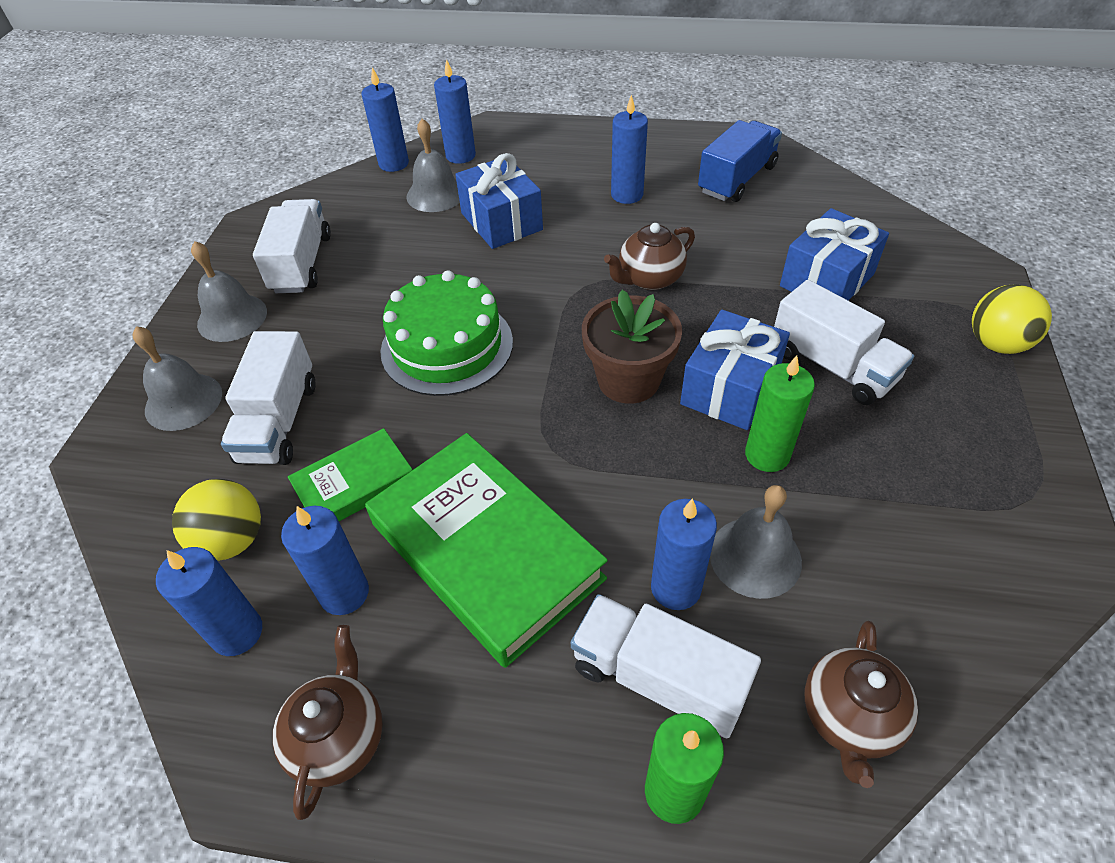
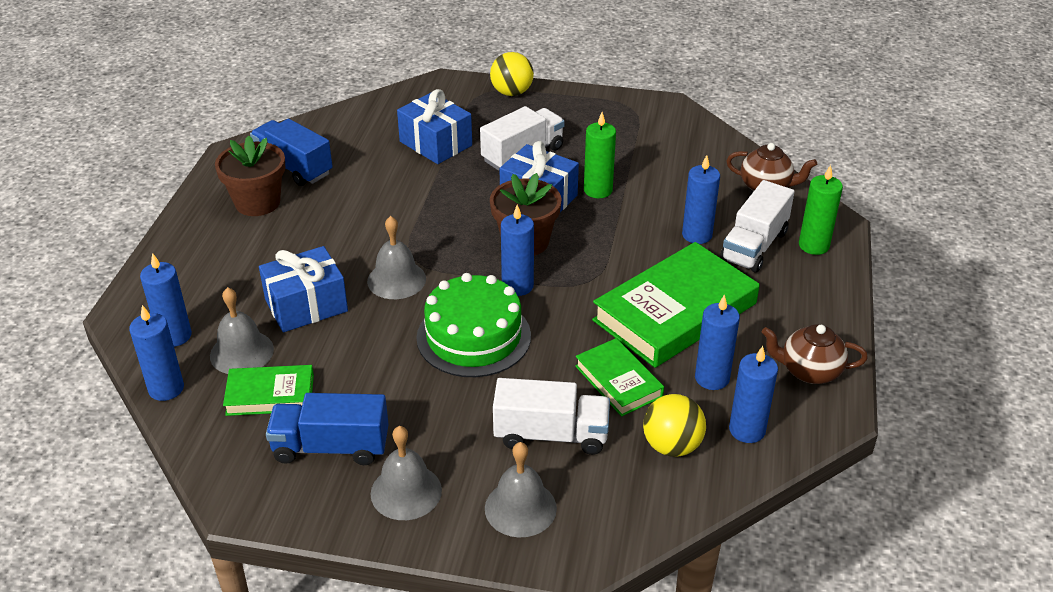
camera: 90 degrees left, 10 degrees down
white truck [253,199,331,293] -> blue truck [266,393,389,465]
brown teapot [604,223,695,290] -> none
blue candle [611,95,648,204] -> blue candle moved to [501,205,534,296]
grey bell [710,485,802,599] -> grey bell moved to [367,216,426,299]
none -> brown flower pot [215,136,285,216]
none -> green book [223,365,314,416]

